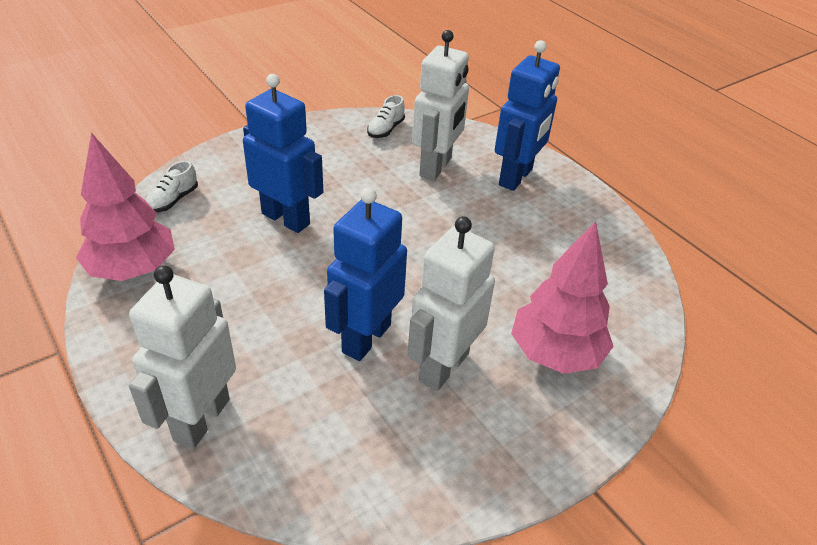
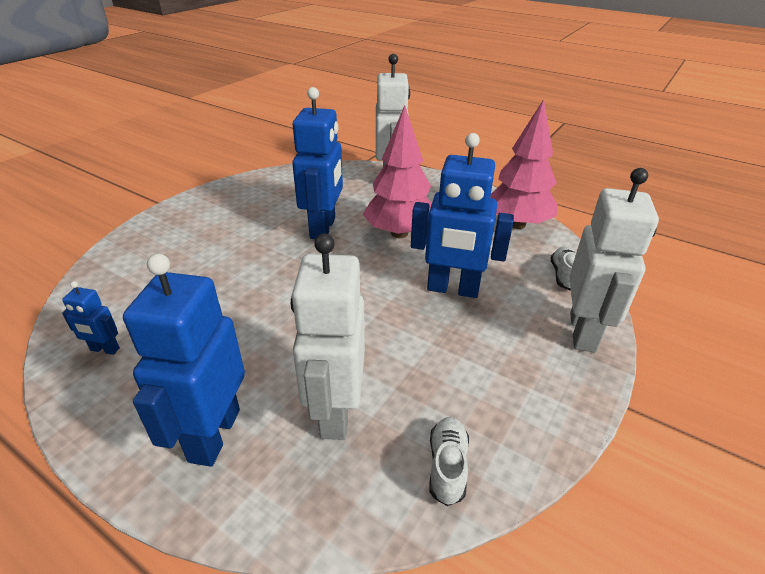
camera: 160 degrees right, 5 degrees down
white robot [407,216,495,391] -> white robot moved to [569,168,659,353]
pink tree [511,221,614,374] -> pink tree moved to [363,105,432,238]
none -> blue robot [62,281,120,355]

